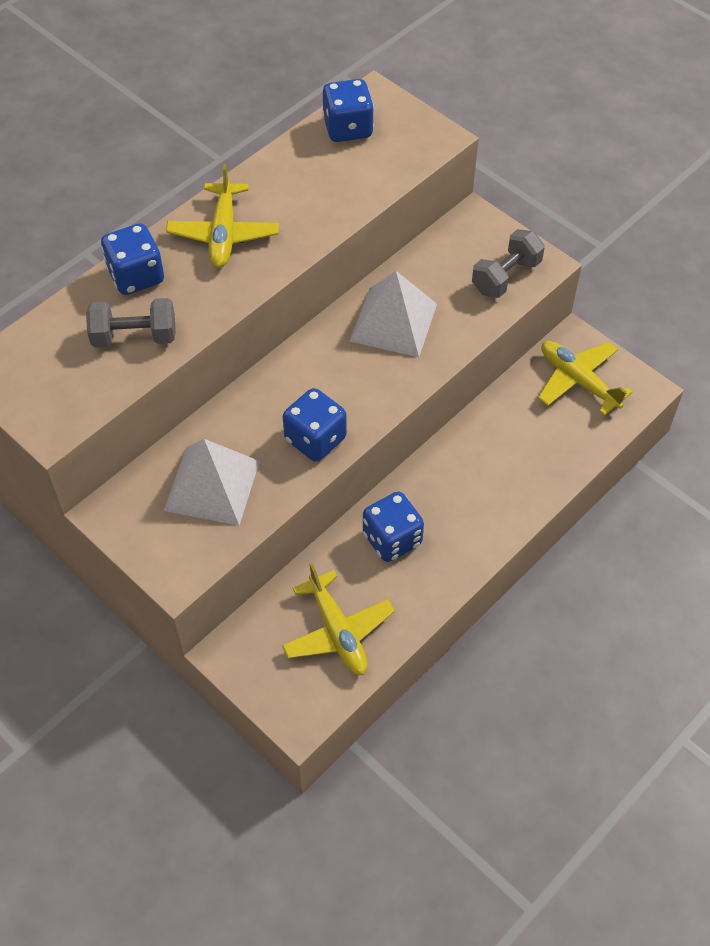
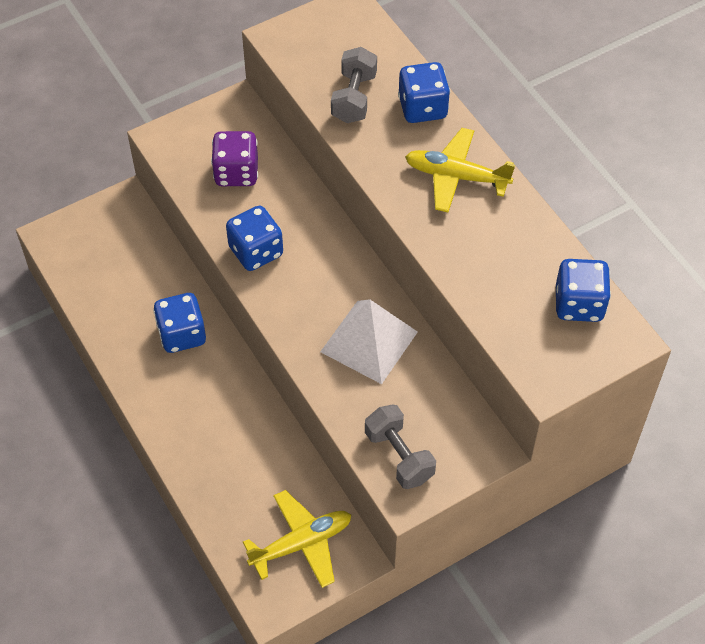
camera: 105 degrees right, 0 degrees up
white pyramid [164,439,260,526] -> purple dice [211,131,258,186]
yellow plane [282,563,394,675] -> none

